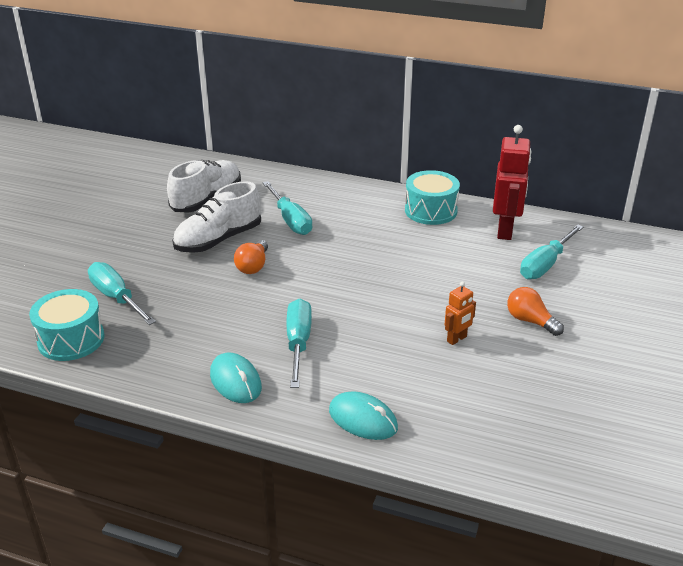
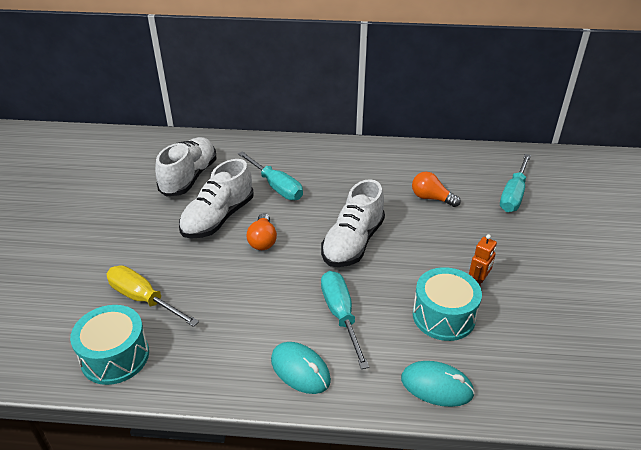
camera: 15 degrees left, 5 degrees up
turquoise screwdriver [88,262,156,325] -> yellow screwdriver [107,265,199,327]
turquoise drum [405,170,460,225] -> turquoise drum moved to [413,267,482,341]
red robot [493,125,531,240] -> none
orange light bulb [507,287,564,336] -> orange light bulb moved to [412,172,461,207]
none -> white shoe [321,179,385,267]

